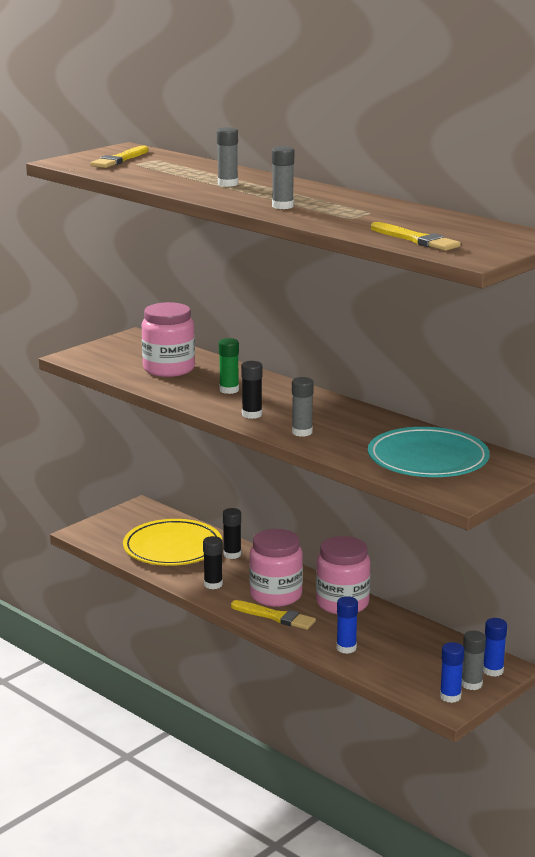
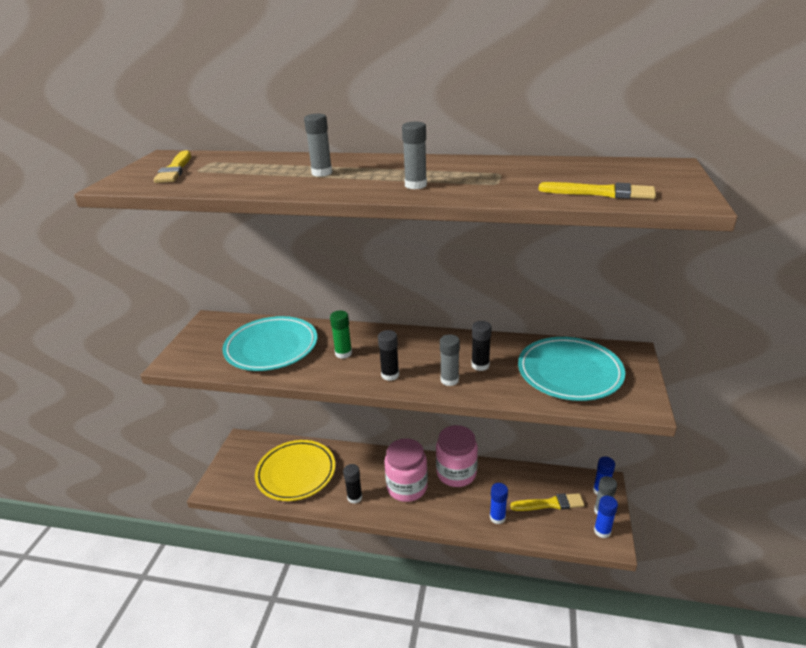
camera: 30 degrees left, 10 degrees up
pink jar [142,302,195,377] -> turquoise plate [222,316,317,371]
black glue stick [223,508,241,559] -> black glue stick moved to [471,321,492,371]
yellow brush [231,600,316,630] -> yellow brush moved to [510,493,584,511]

